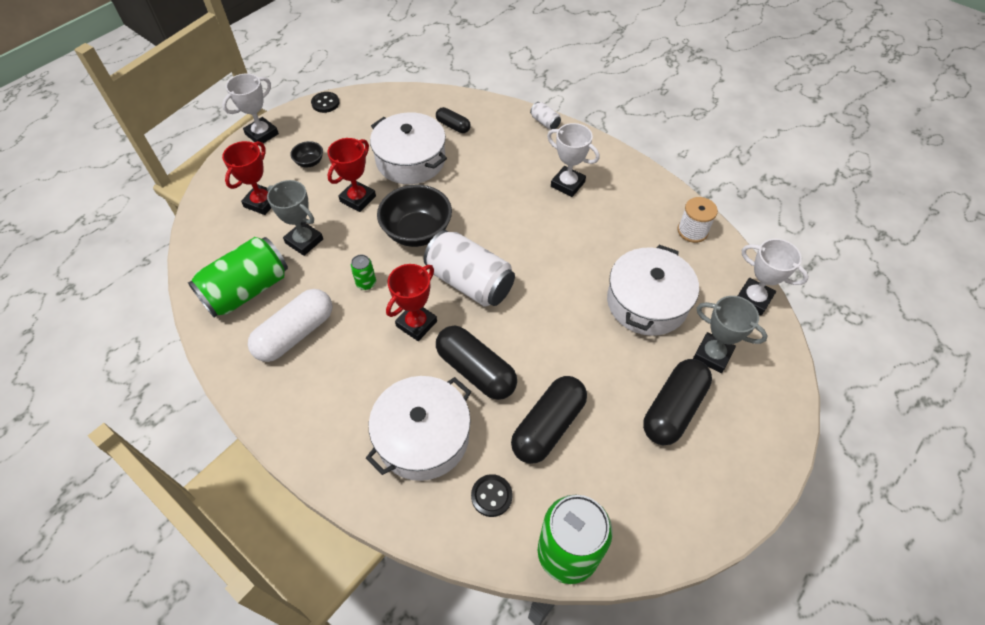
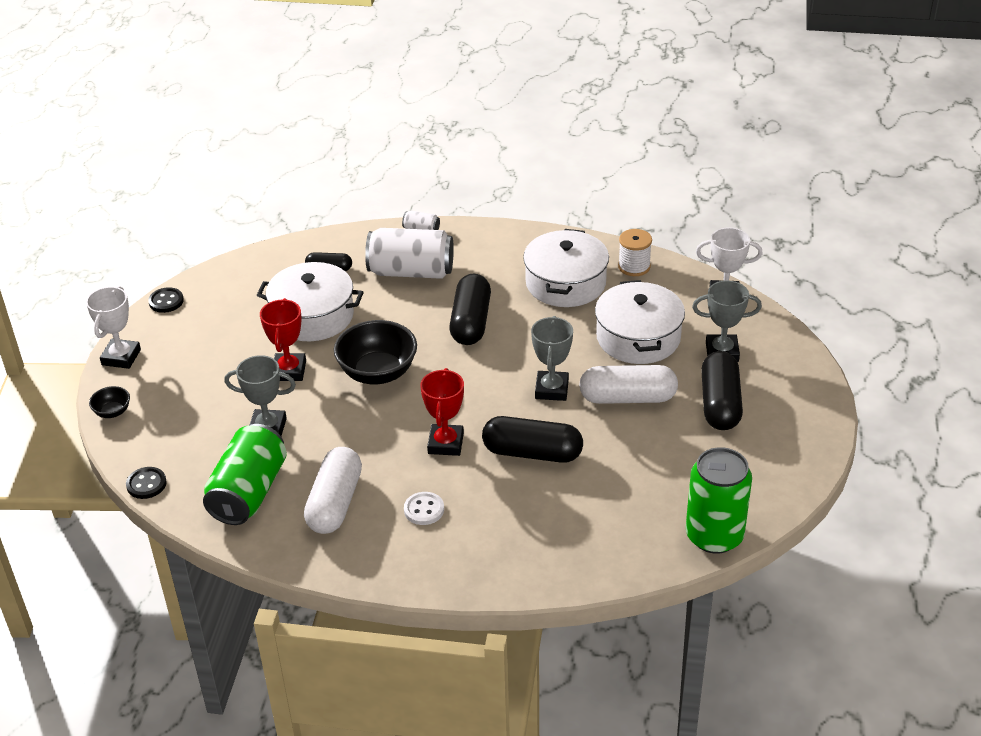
camera: 30 degrees left, 15 degrees down
red trophy [222,141,271,215] -> none
black bowl [290,141,323,167] -> black bowl moved to [89,386,130,418]
green can [350,254,376,290] -> none
white pot [366,376,471,481] -> white pot moved to [523,229,609,307]
white can [424,230,515,307] -> white can moved to [365,228,454,279]
black button [471,474,512,517] -> black button moved to [126,467,167,499]
black capsule [511,376,587,464] -> black capsule moved to [449,274,491,345]
white trophy [547,123,599,197] -> none
none -> white button [404,492,444,525]
none -> grey trophy [531,316,573,401]
none -> white capsule [579,365,678,404]

